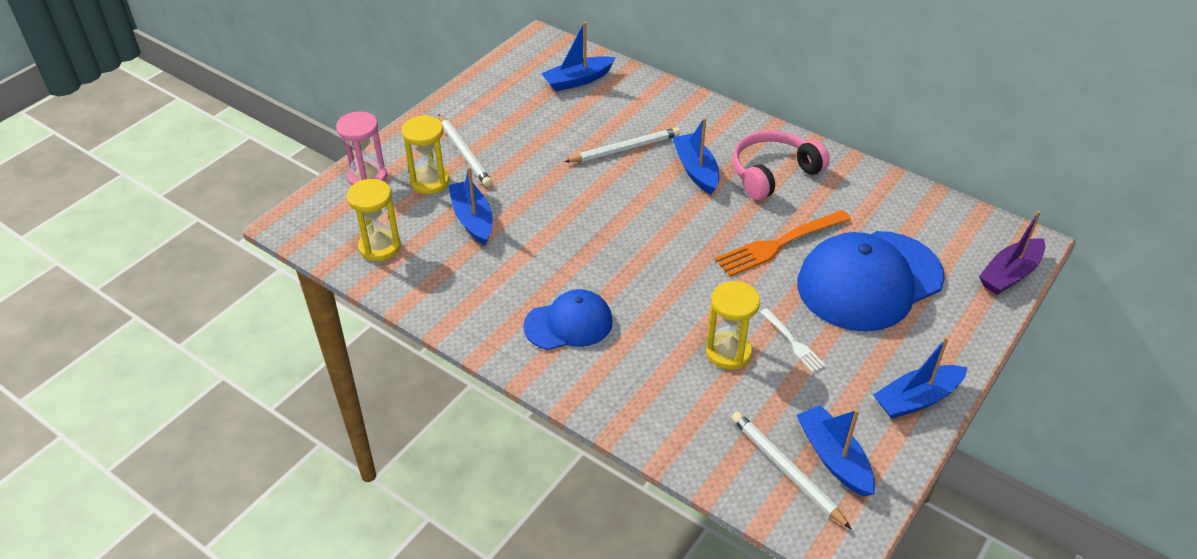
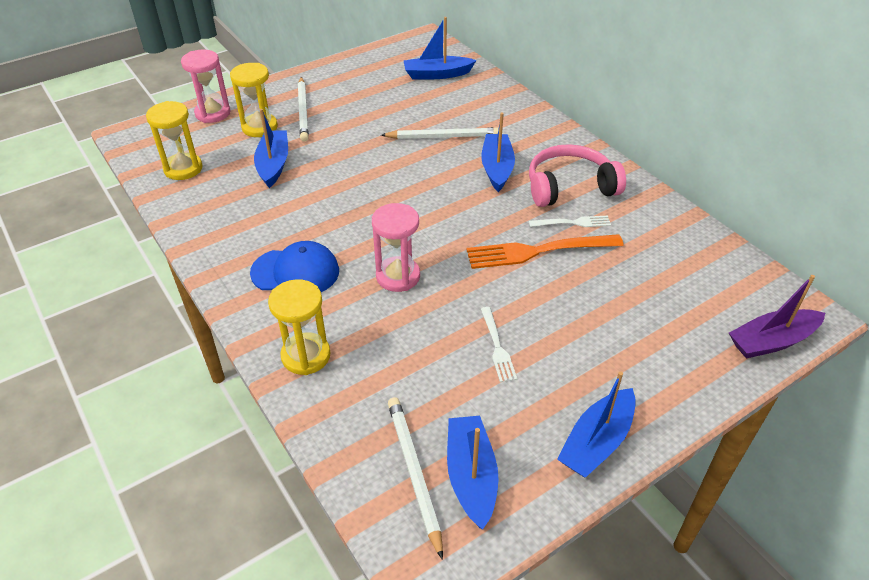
camera: 20 degrees right, 0 degrees up
yellow hourglass [706,281,760,370] -> yellow hourglass moved to [268,279,331,375]
blue cap [797,231,945,332] -> none
blue boat [873,337,968,419] -> blue boat turned 45 degrees counterclockwise [557,371,636,478]
none -> pink hourglass [372,203,420,292]
none -> white fork [529,216,611,227]

